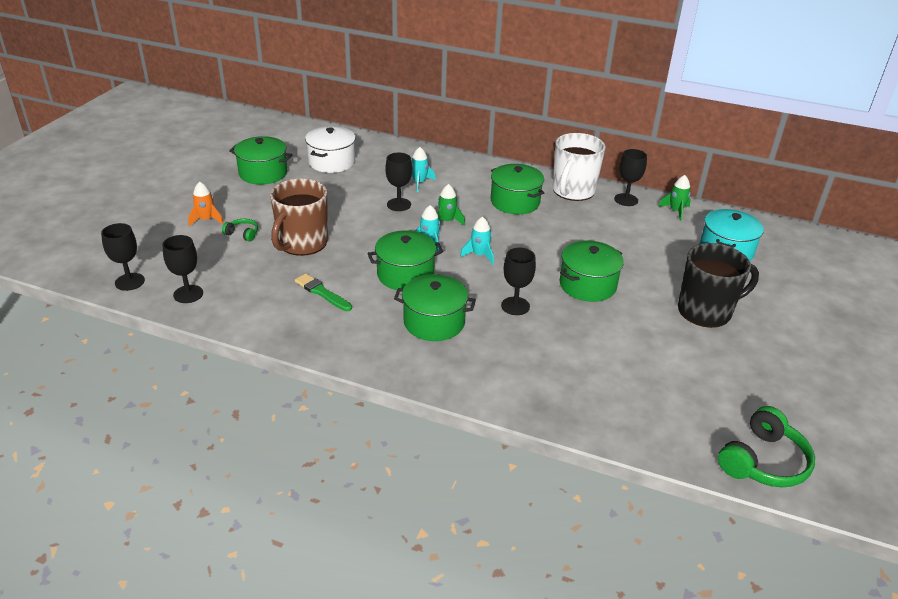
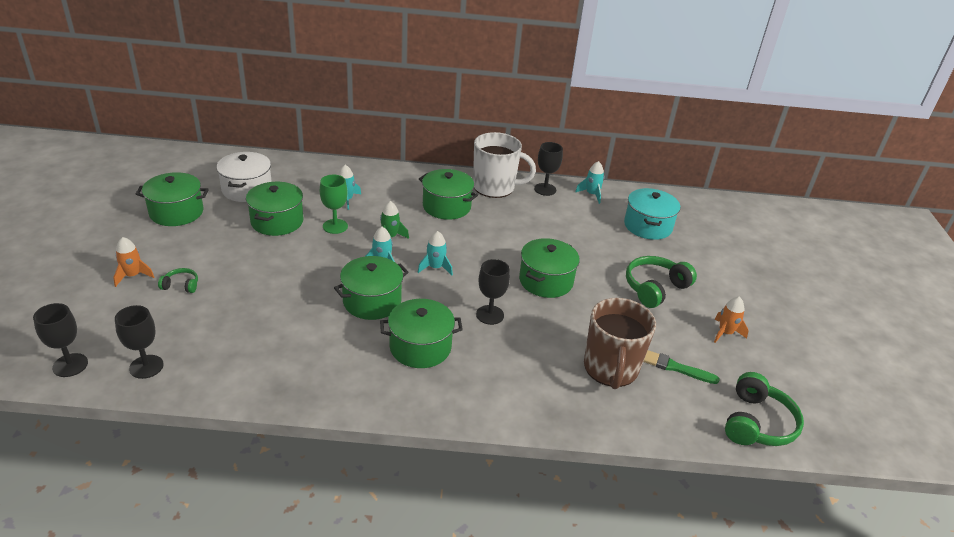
camera: 20 degrees left, 0 degrees up
brown mug [270,179,328,256] -> brown mug moved to [584,298,656,389]
green brush [295,273,352,311] -> green brush moved to [643,350,720,384]
black goblet [385,153,412,211] -> green goblet [320,175,348,234]
white mug [552,133,605,201] -> white mug turned 90 degrees counterclockwise [473,132,536,198]
green rocket [658,175,691,221] -> turquoise rocket [575,161,605,204]
black mug [678,243,759,328] -> green headphones [626,256,697,308]
none -> green pot [246,182,303,236]
none -> orange rocket [714,297,749,343]

